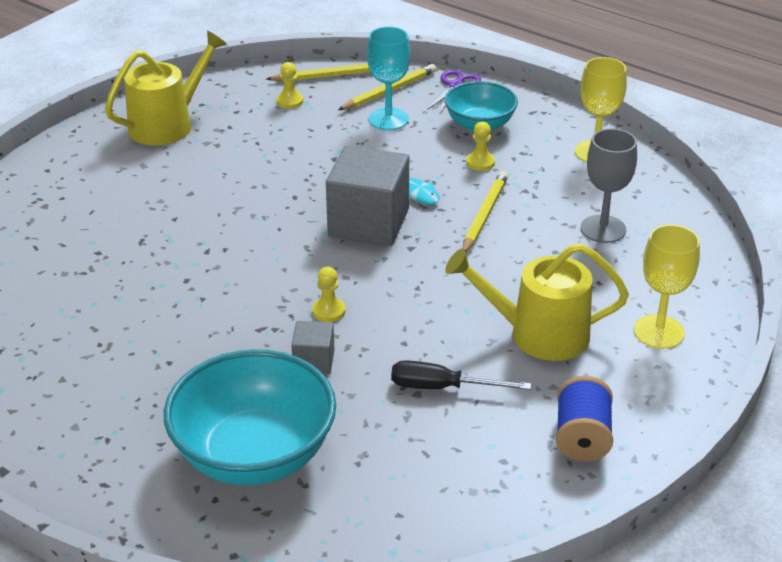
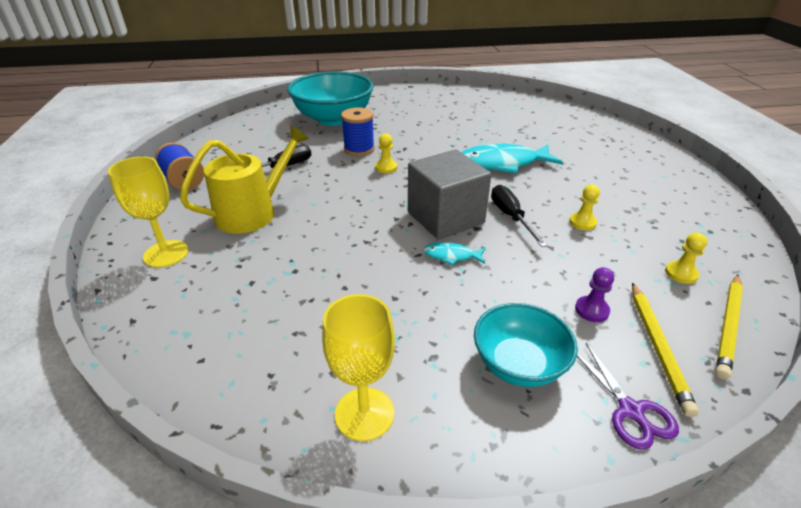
camera: 135 degrees right, 0 degrees up
yellow watering can [105,31,227,146] -> none
grey cube [291,321,334,374] -> blue spool [341,107,375,156]
turquoise goblet [367,26,410,130] -> purple pawn [575,267,614,322]
yellow pencil [462,171,508,252] -> none
yellow pawn [466,122,495,171] -> yellow pawn moved to [569,185,600,230]
grey goblet [581,128,637,243] -> none
none -> turquoise fish [461,144,563,174]
none -> black screwdriver [491,185,548,247]

